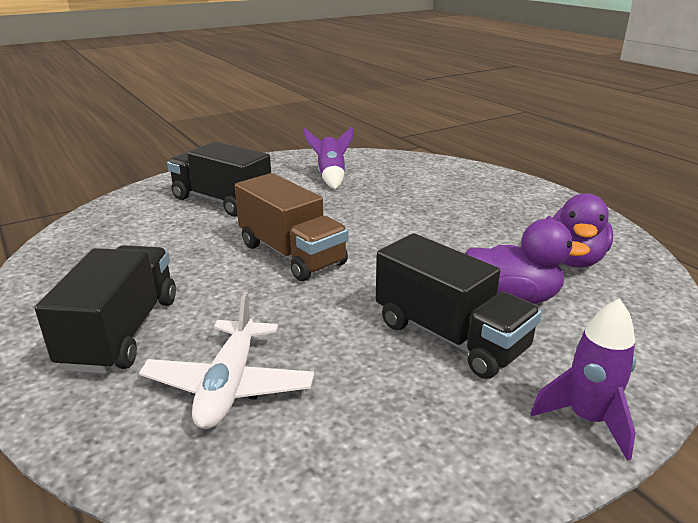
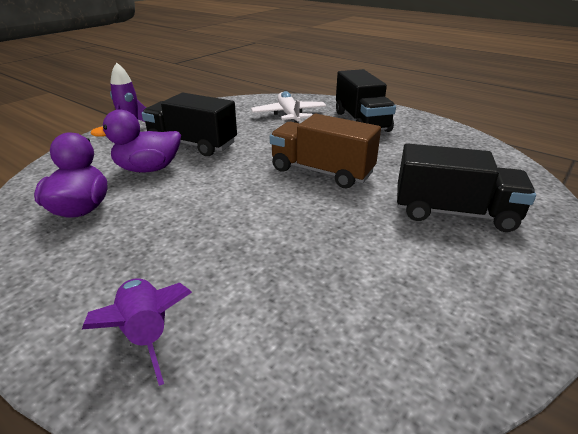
camera: 160 degrees right, 5 degrees up
purple rocket [303,126,353,189] -> purple rocket moved to [82,279,192,386]

